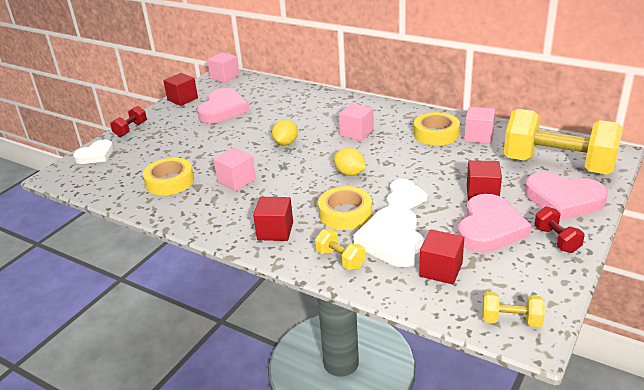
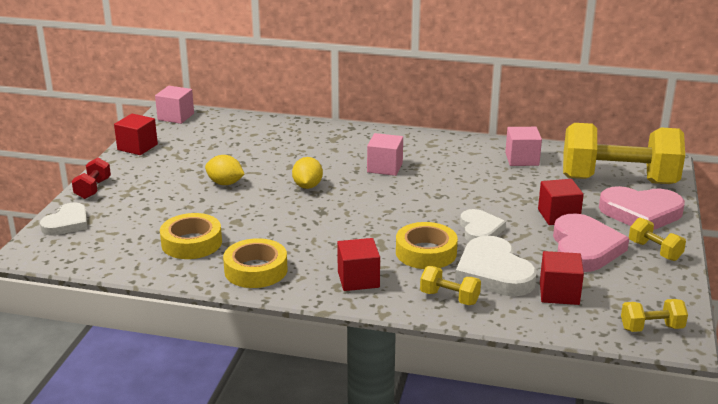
camera: 20 degrees left, 5 degrees down
pink heart [197,88,249,123] -> none
pink cube [213,148,256,191] -> none
yellow lemon [334,148,366,176] -> yellow lemon moved to [205,155,244,185]
yellow tape [414,112,460,146] -> yellow tape moved to [223,238,287,288]
red dumbbell [534,206,585,253] -> yellow dumbbell [629,218,686,261]

